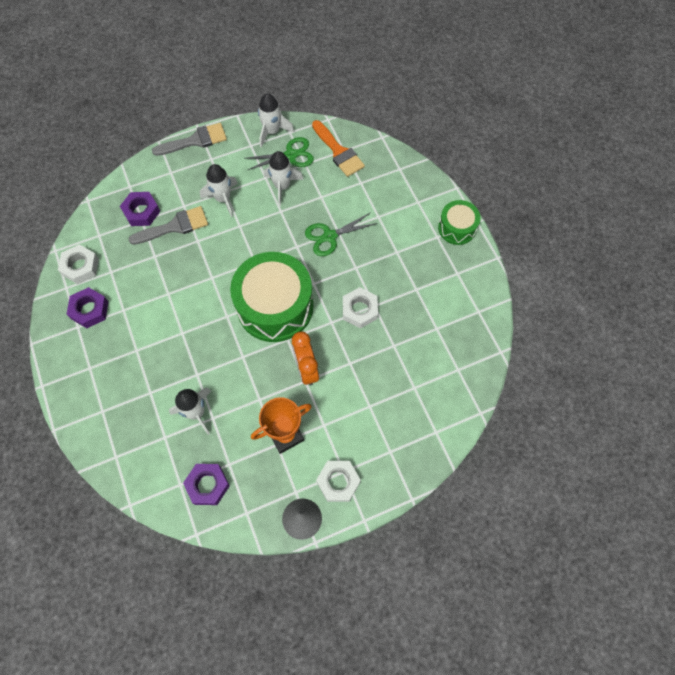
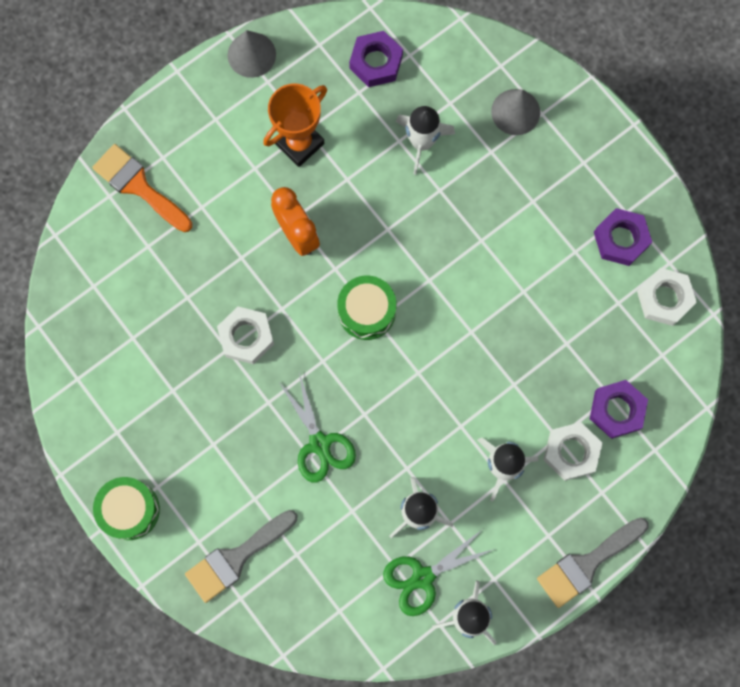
camera: 165 degrees right, 10 degrees up
grey brush [129,206,208,245] -> grey brush moved to [185,510,298,603]
green drum [230,252,314,342] -> green drum [337,276,396,340], size x0.52
green scissors [305,212,377,256] -> green scissors turned 105 degrees clockwise [279,373,356,482]
orange brush [312,120,365,177] -> orange brush moved to [92,144,192,232]
white nut [316,461,361,502] -> white nut moved to [543,422,602,481]
none -> grey cone [491,89,540,135]

